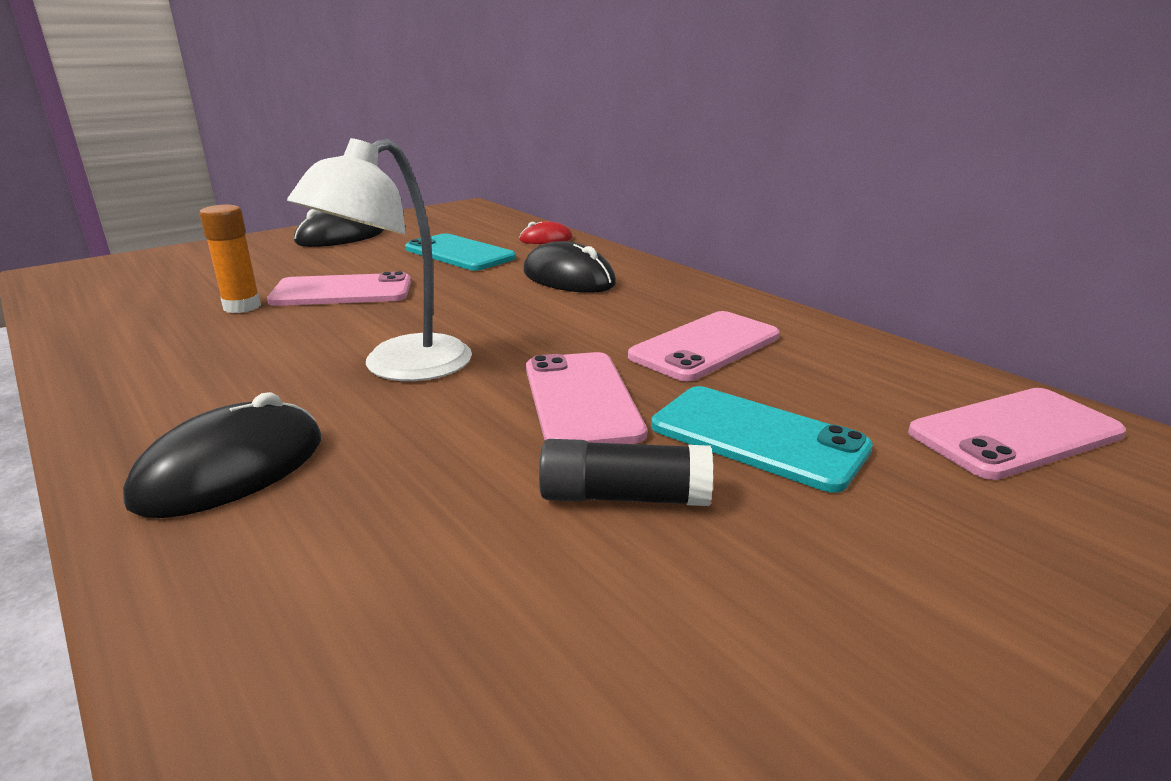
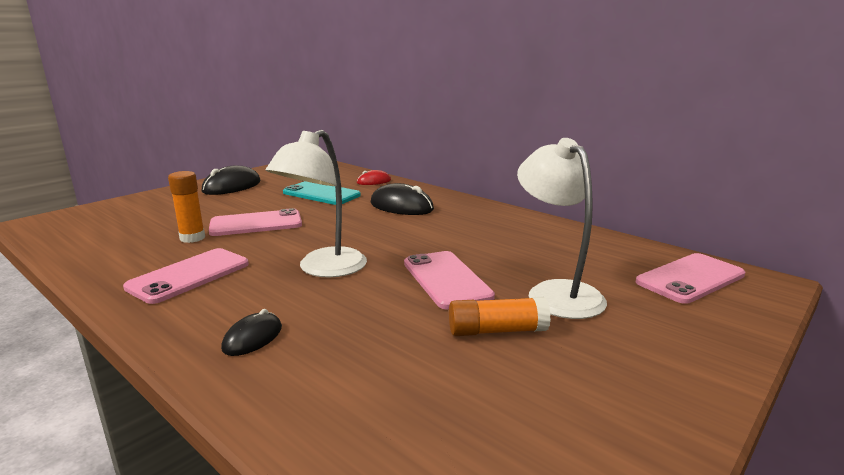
camera: 10 degrees left, 5 degrees down
black mouse [123,392,321,518] -> black mouse [221,309,282,356], size x0.58
black glue stick [539,439,713,506] -> orange glue stick [449,297,551,336]
pink phone [628,311,779,381] -> pink phone moved to [123,248,249,304]
turquoise phone [651,386,873,493] -> white lamp [517,138,607,319]

